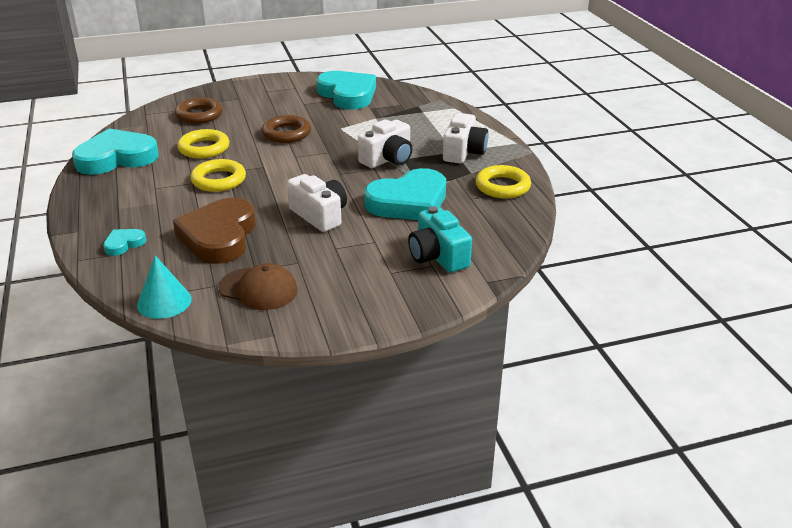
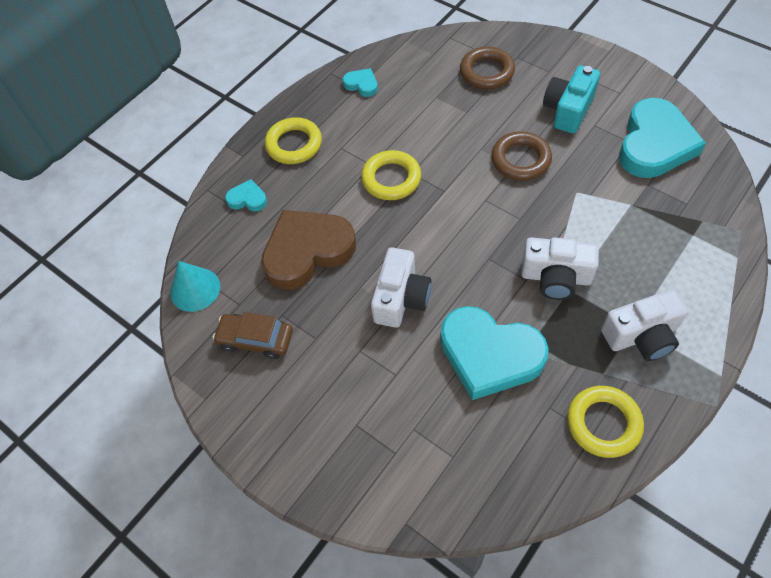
camera: 60 degrees right, 25 degrees up
turquoise heart [72,129,159,175] -> turquoise heart [343,68,378,97], size x0.45
yellow ring [177,129,229,159] -> yellow ring moved to [265,117,322,164]
brown cap [218,263,298,310] -> brown car [213,312,293,359]
turquoise camera [408,206,472,273] -> turquoise camera moved to [543,65,600,134]

